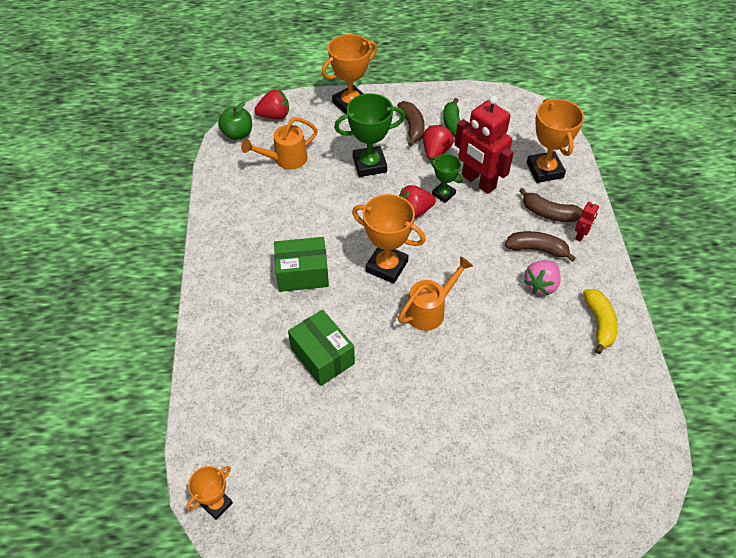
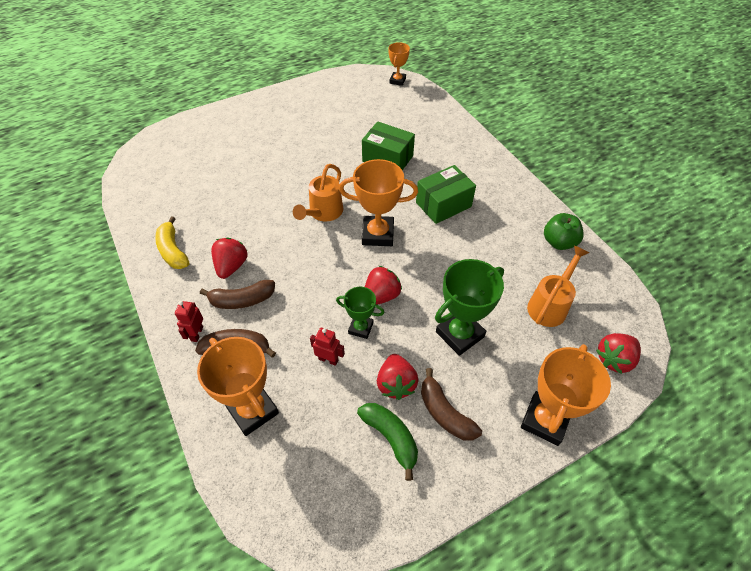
camera: 155 degrees right, 0 degrees up
green apple [218,101,252,140] -> green apple moved to [544,213,584,250]
red robot [455,95,514,194] -> red robot [310,328,345,366], size x0.44
pink strawberry [524,260,561,295] -> red strawberry [211,238,248,279]

